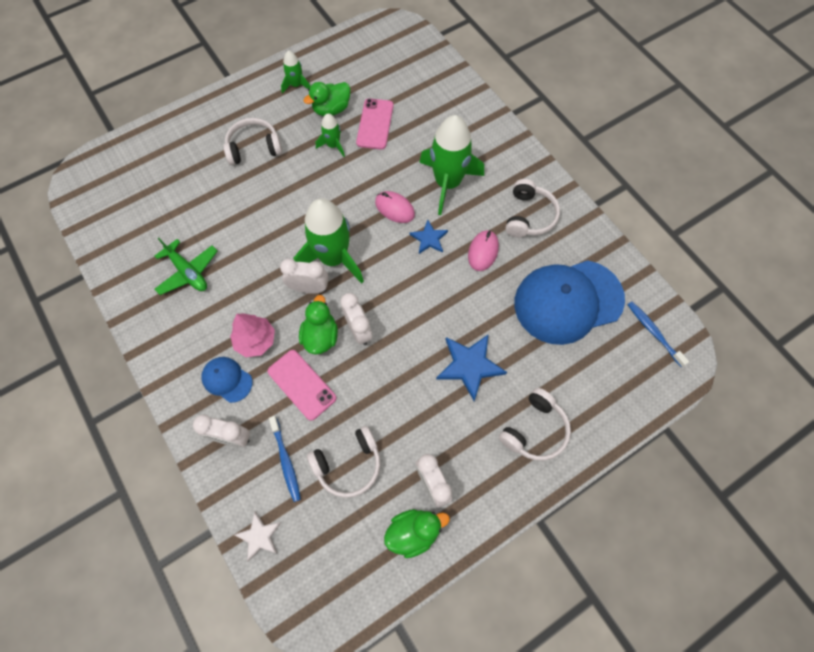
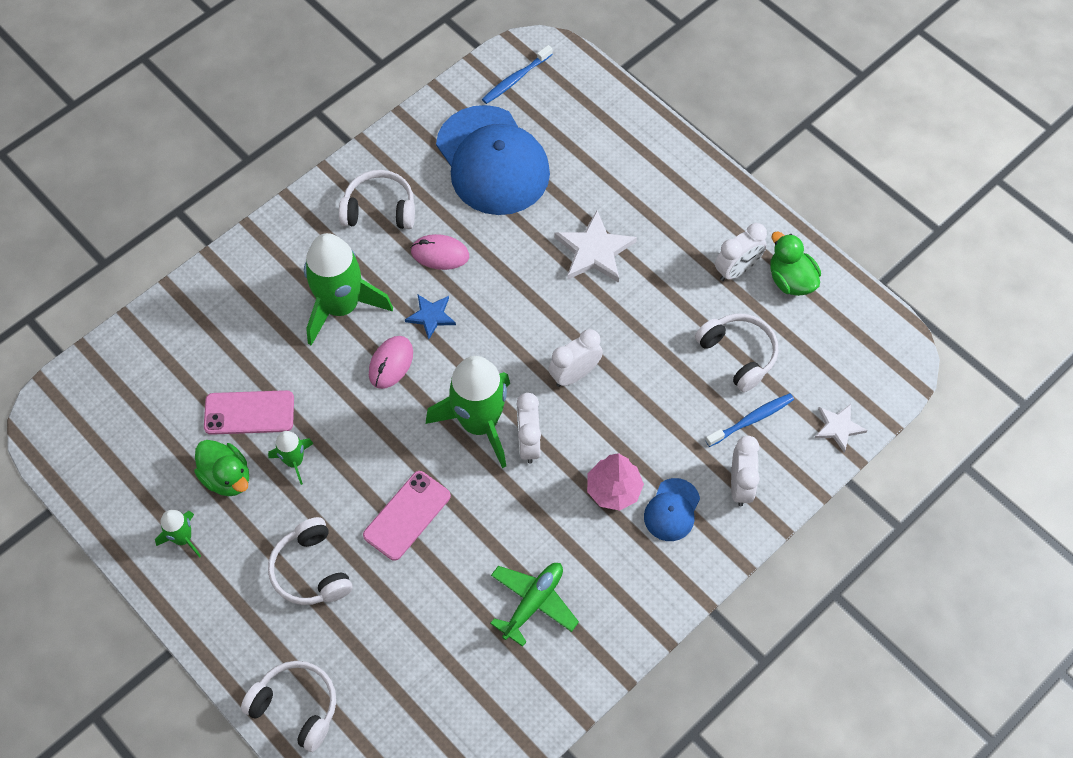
camera: 100 degrees left, 5 degrees down
pink phone [267,350,336,421] -> pink phone moved to [363,471,451,561]
green duck [299,295,338,355] -> none
blue star [436,334,507,401] -> white star [554,211,637,283]
white headphones [499,388,571,461] -> white headphones moved to [241,661,336,752]

